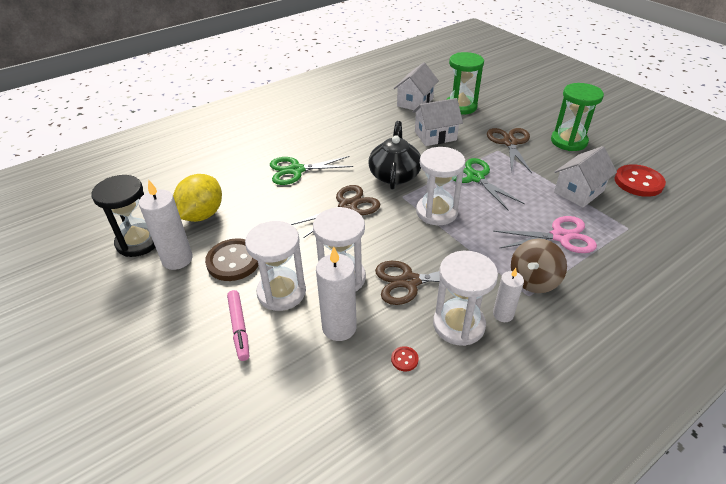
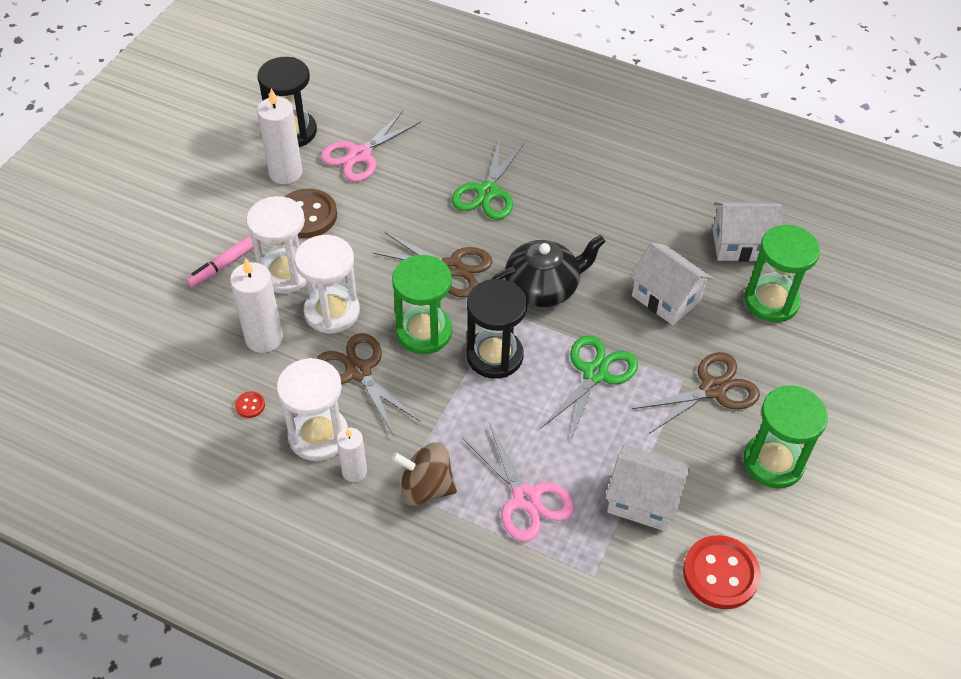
camera: 60 degrees right, 10 degrees up
yellow lemon [173,174,222,222] -> pink scissors [321,111,421,182]
green scissors [270,156,353,185] -> green scissors turned 120 degrees counterclockwise [452,140,524,220]
white hourglass [416,147,465,225] -> black hourglass [467,279,527,379]
none -> green hourglass [392,255,452,354]

